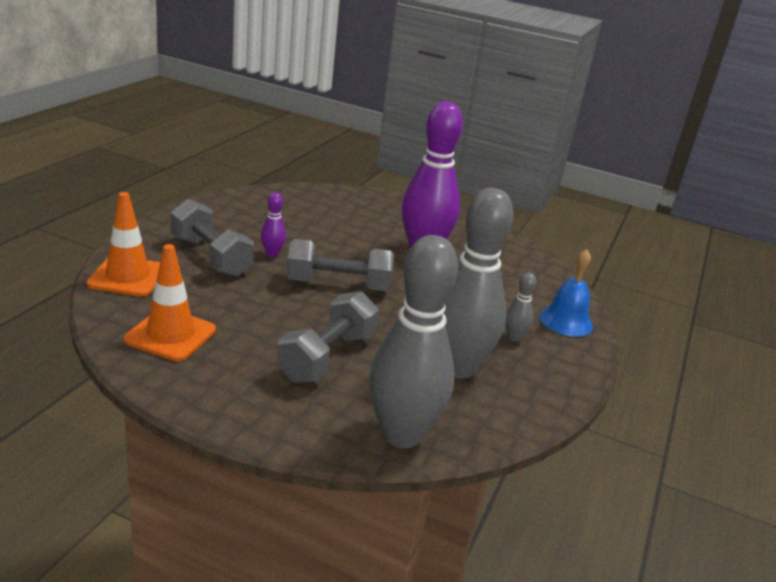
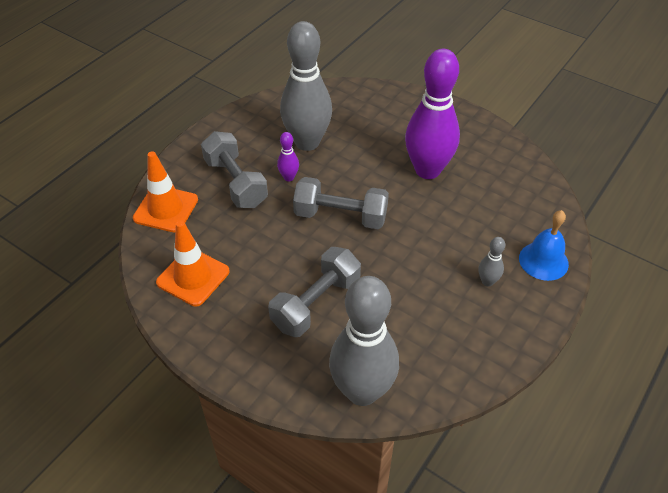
camera: 15 degrees right, 20 degrees up
grey bowling pin [444,188,514,379] -> grey bowling pin moved to [280,21,332,151]

